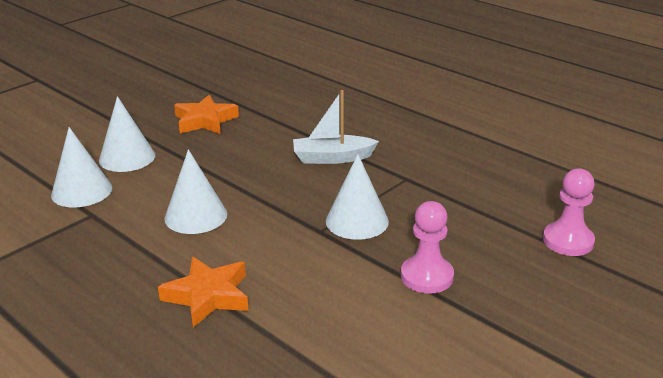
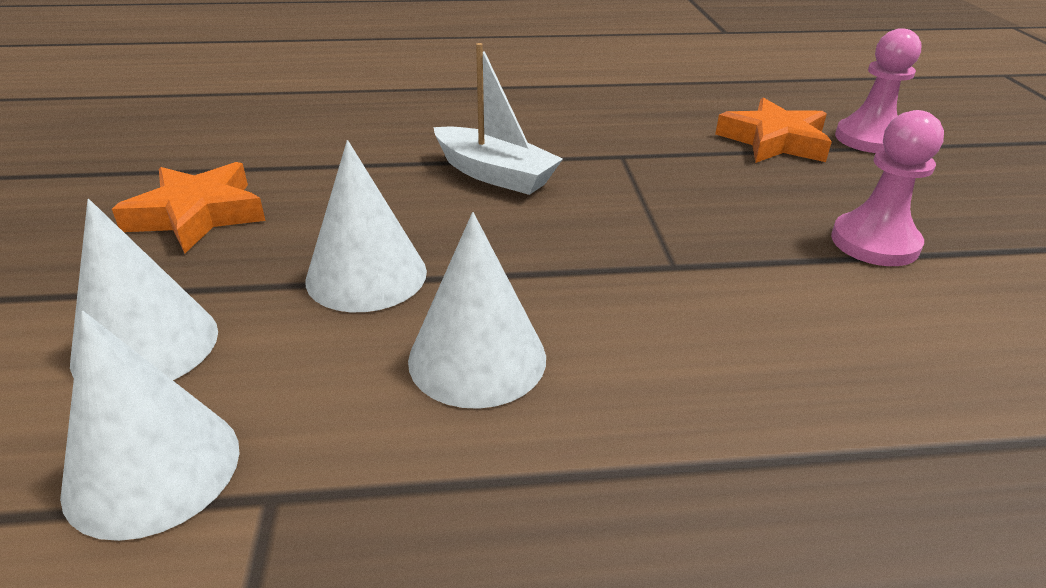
camera: 50 degrees left, 5 degrees up
orange star [158,257,249,328] -> orange star moved to [715,98,832,163]
white boat [293,90,379,164] -> white boat turned 90 degrees counterclockwise [433,43,563,195]
white cone [326,154,389,240] -> white cone moved to [306,140,427,312]

